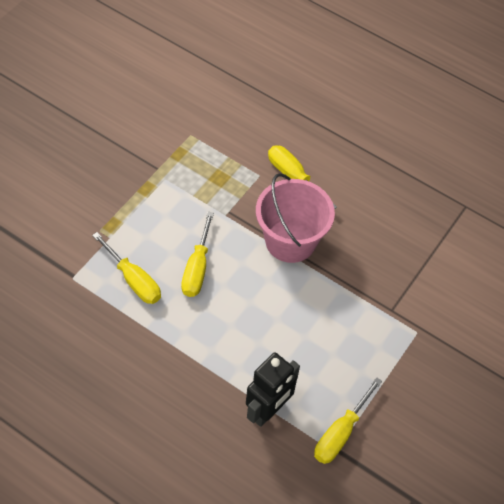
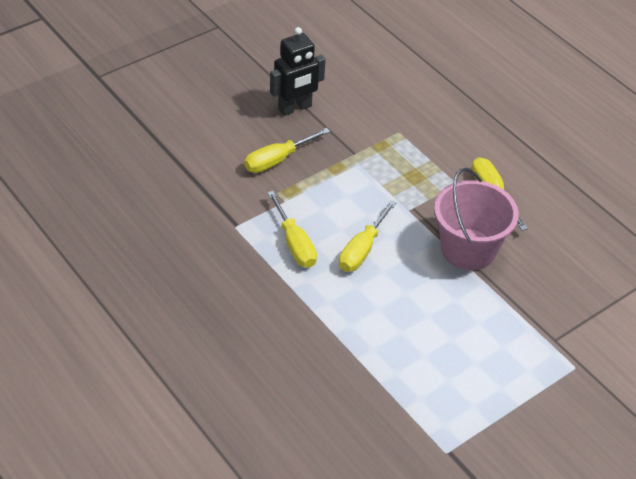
camera: 20 degrees right, 10 degrees down
black robot [246,352,300,427] -> black robot moved to [270,27,325,116]
yellow screwdriver [314,377,382,464] -> yellow screwdriver moved to [244,128,330,173]

